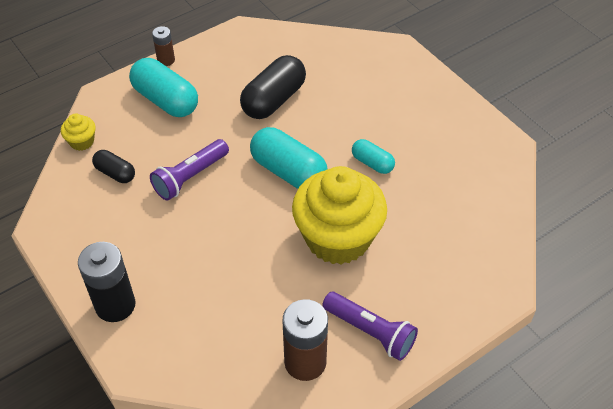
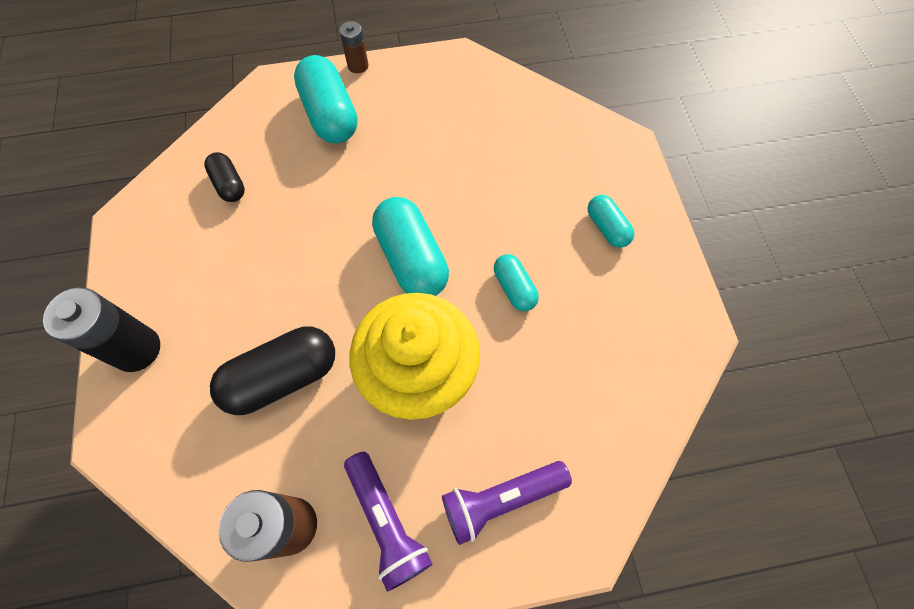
camera: 25 degrees right, 15 degrees up
yellow cupcake [61,114,96,151] -> none
purple flashlight [150,139,229,201] -> purple flashlight moved to [442,461,572,545]
black capsule [240,55,306,119] -> black capsule moved to [210,327,335,415]
none -> turquoise capsule [587,195,634,248]

